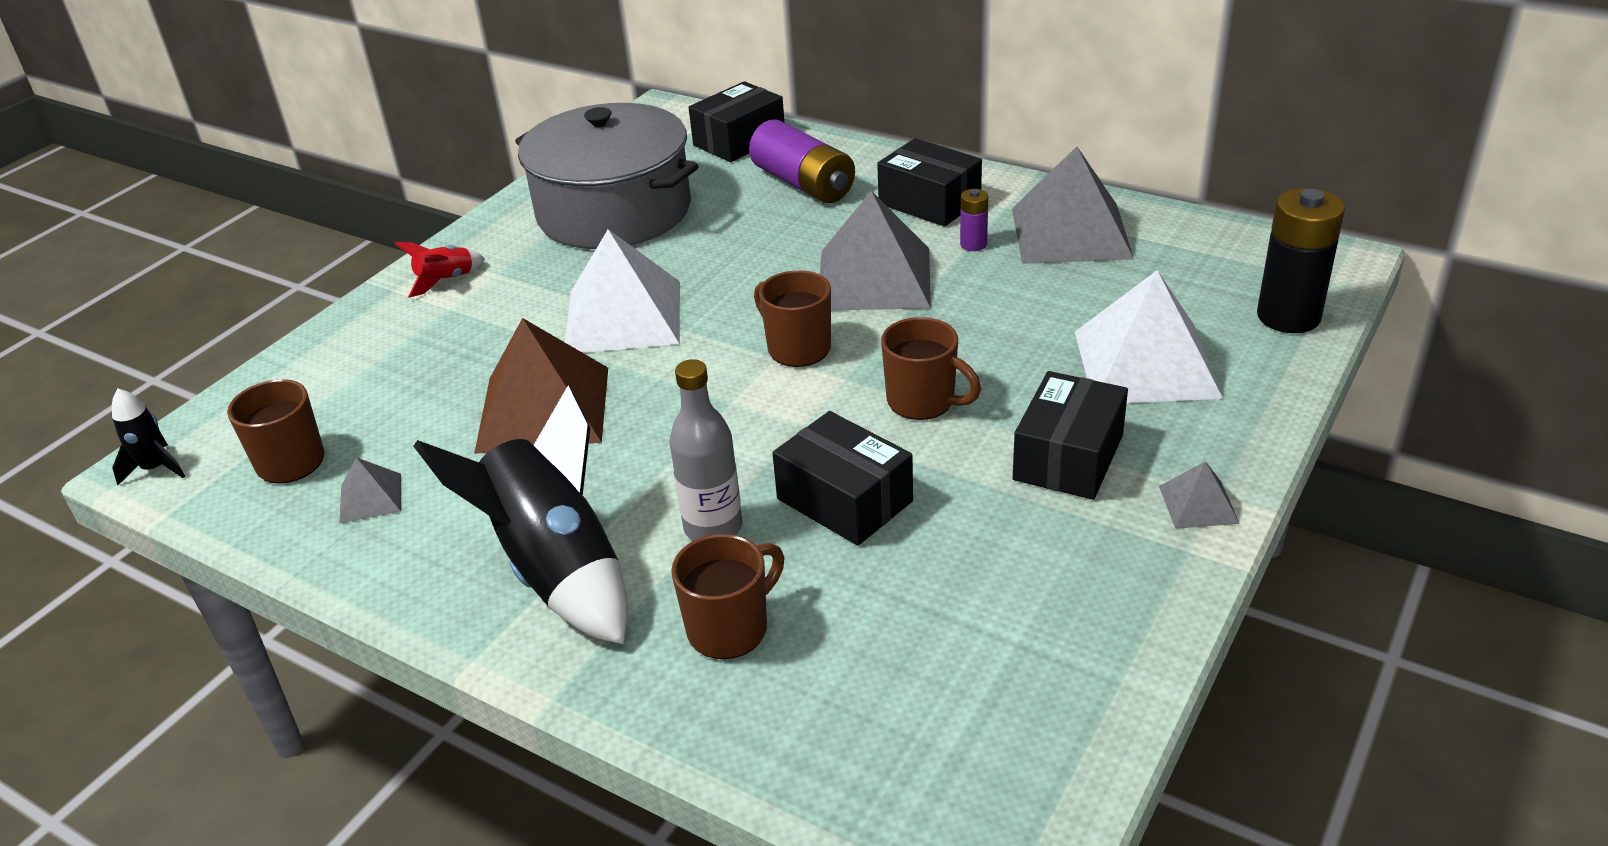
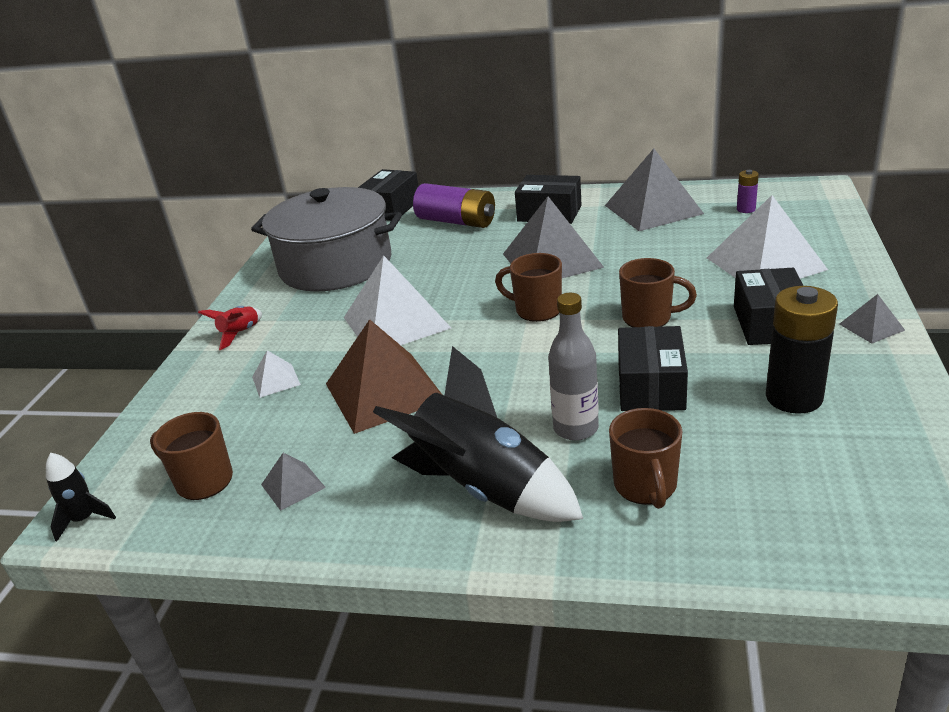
camera: 20 degrees left, 5 degrees down
brown mug [671,534,785,659] -> brown mug turned 150 degrees clockwise [609,408,682,509]
black box [772,411,913,546] -> black box turned 75 degrees clockwise [618,326,688,411]
purple battery [960,189,988,251] -> purple battery moved to [737,170,759,213]
black battery [1257,188,1345,333] -> black battery moved to [766,286,838,414]
none -> white pyramid [252,350,301,398]

